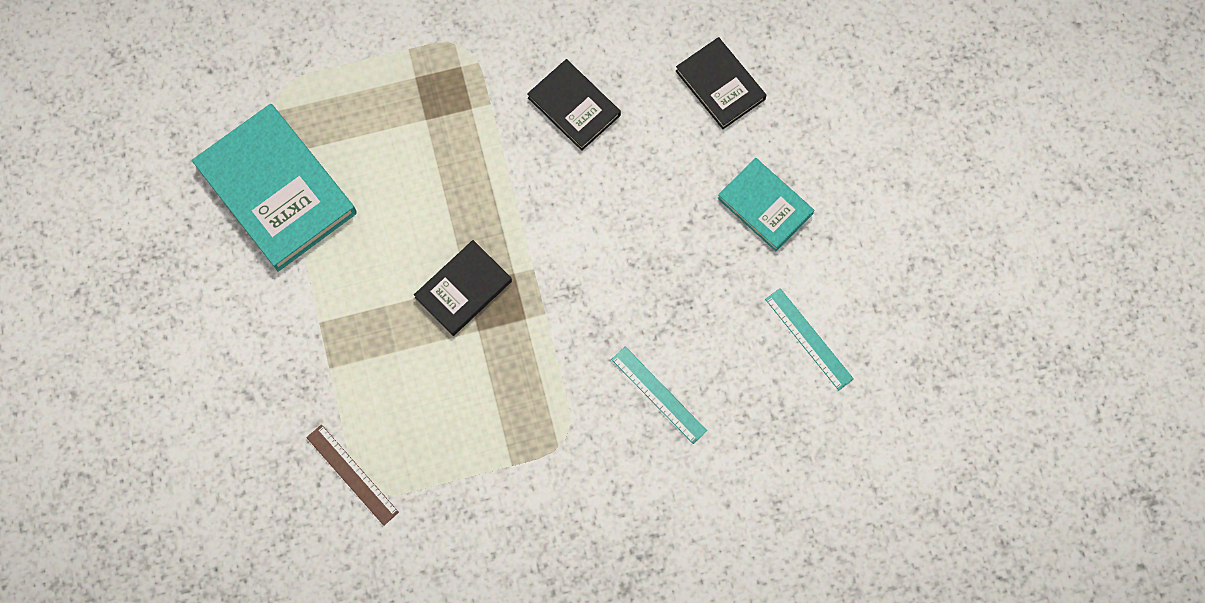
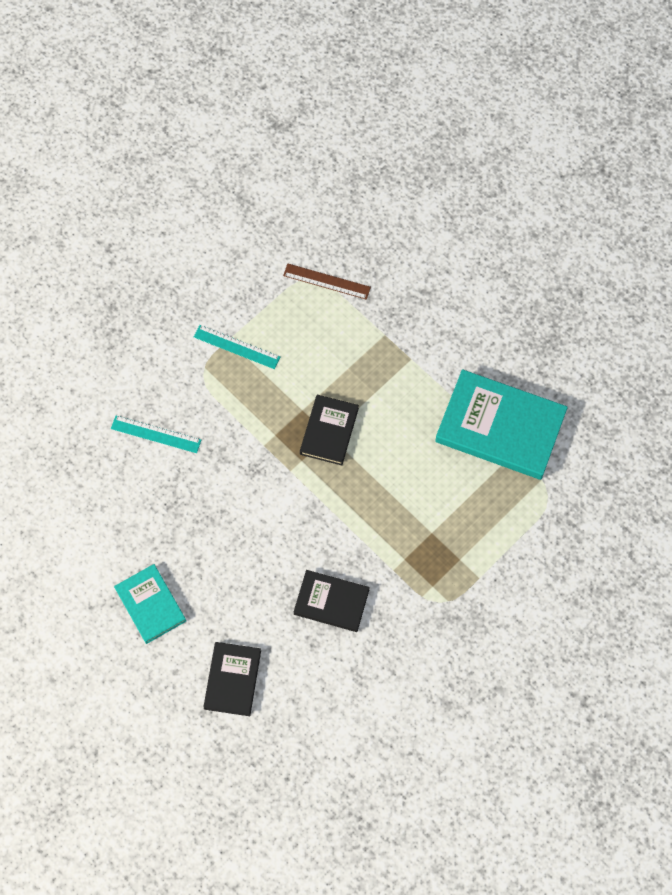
camera: 150 degrees right, 5 degrees down
black book [676,37,767,129] -> black book turned 75 degrees clockwise [203,642,261,716]
turquoise book [717,158,815,251] -> turquoise book turned 45 degrees clockwise [114,564,186,644]
turquoise ruler [765,288,854,390] -> turquoise ruler moved to [194,325,280,369]

